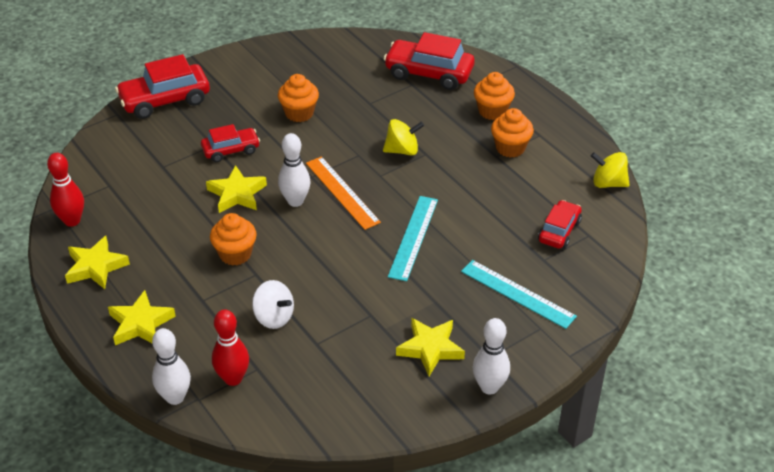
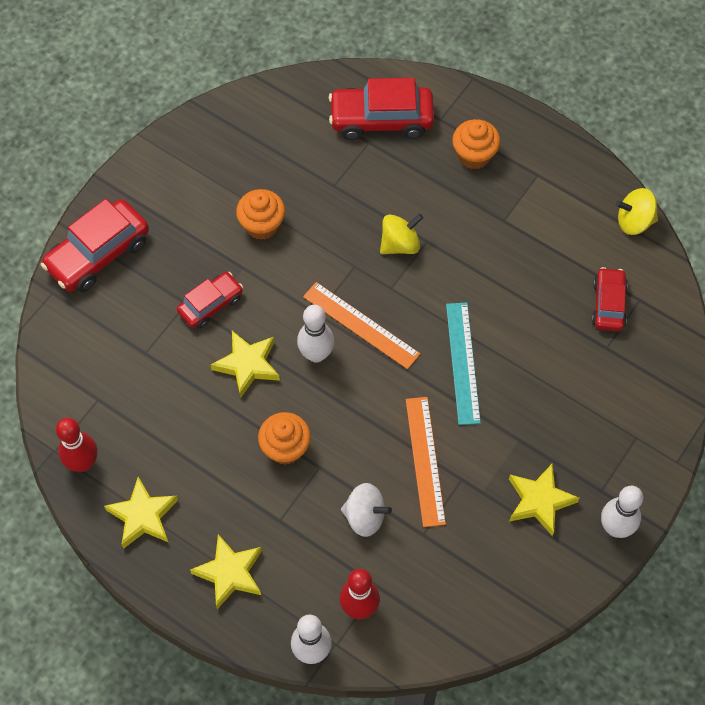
camera: 20 degrees left, 20 degrees up
turquoise ruler [461,260,577,329] -> none
orange cupcake [491,108,534,158] -> none
none -> orange ruler [406,397,446,527]

